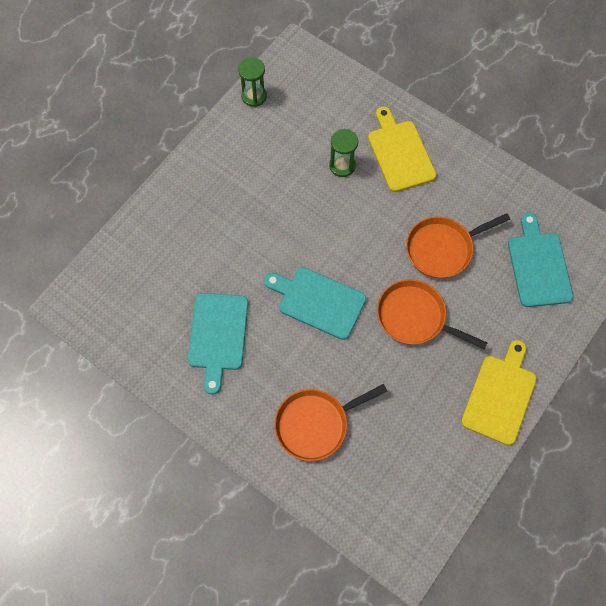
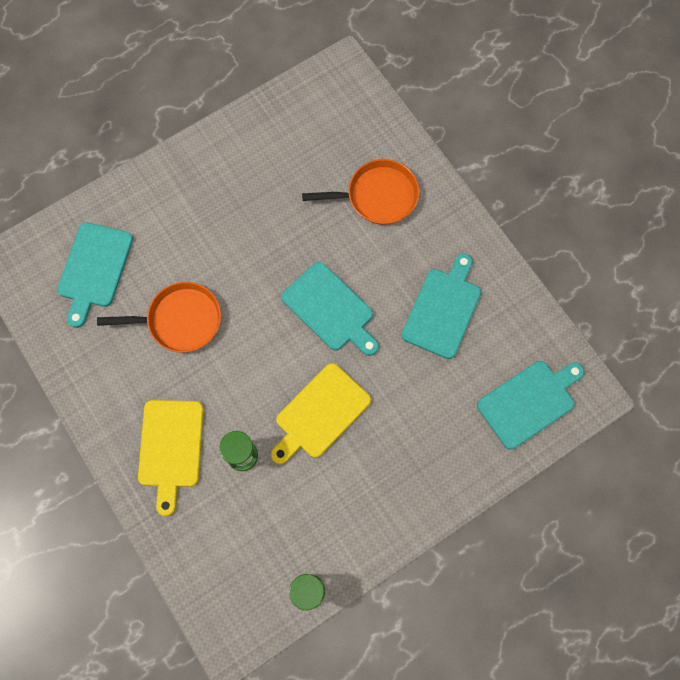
camera: 160 degrees left, 5 degrees up
orange pan [377,279,487,349] -> none
yellow cutting board [461,340,537,445] -> yellow cutting board moved to [271,363,371,464]
none -> turquoise cutting board [477,361,584,450]

